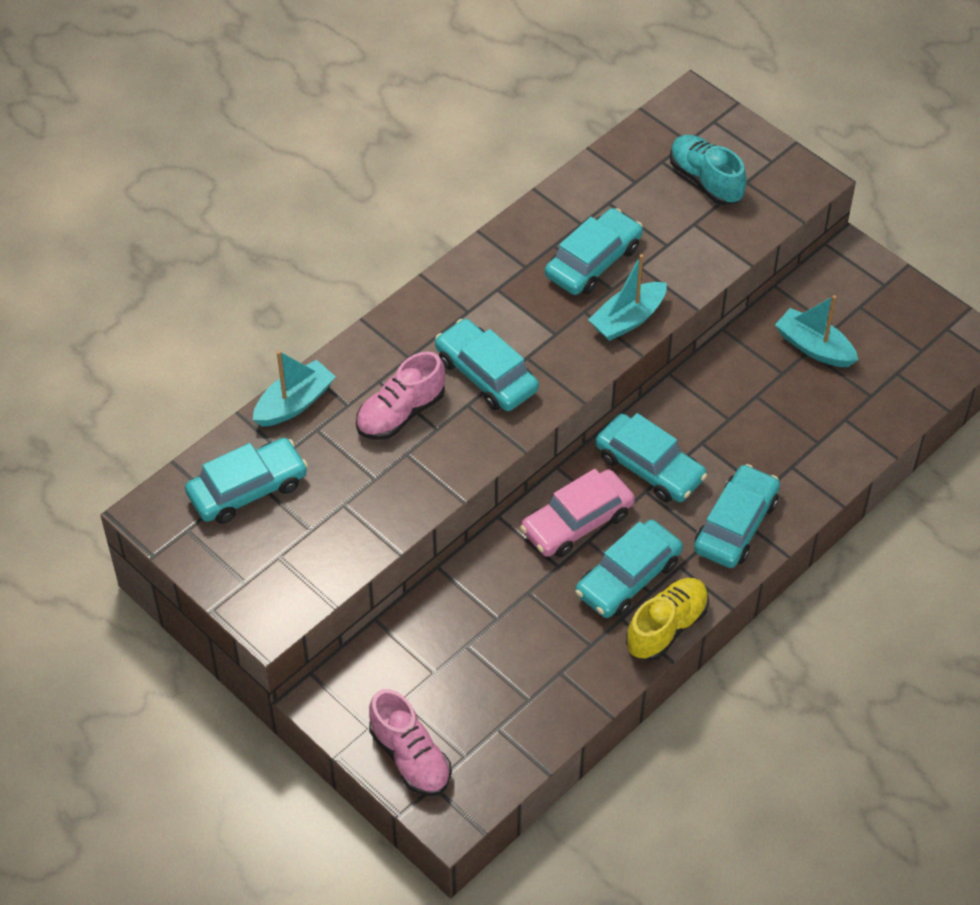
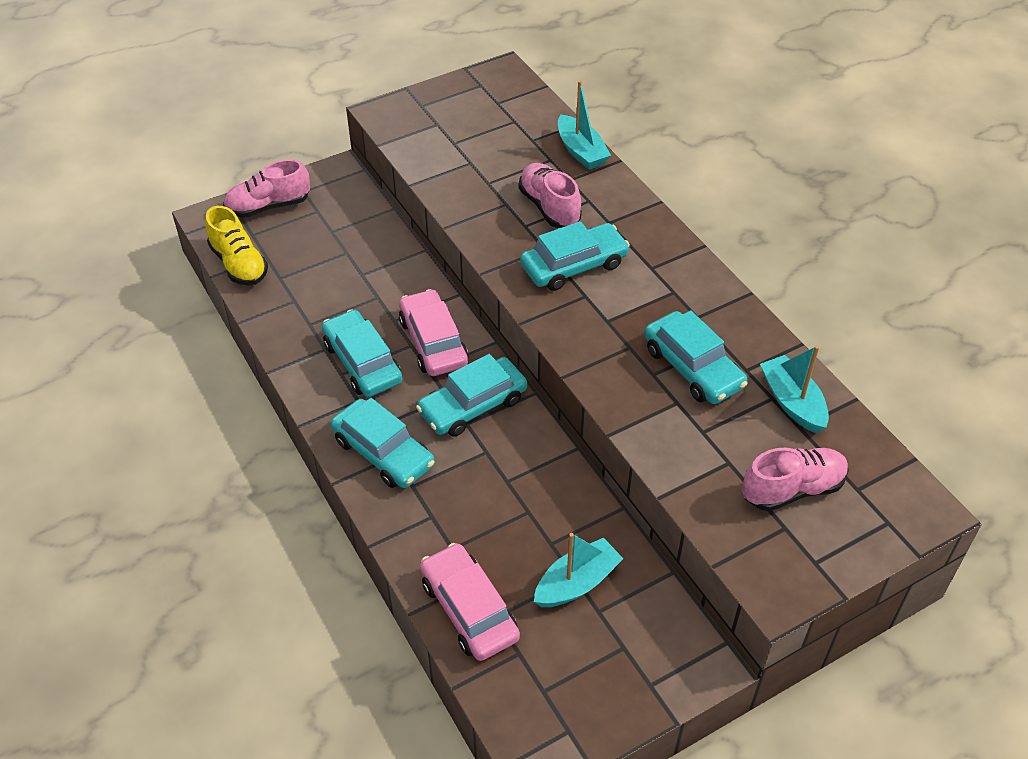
camera: 105 degrees right, 5 degrees down
turquoise car [185,438,308,524] -> none
turquoise boat [588,254,667,341] -> turquoise boat moved to [760,345,829,434]
yellow shoe [626,578,709,661] -> yellow shoe moved to [205,206,268,286]
turquoise shoe [670,135,747,205] -> pink shoe [742,448,849,511]
none -> pink car [420,543,520,661]

